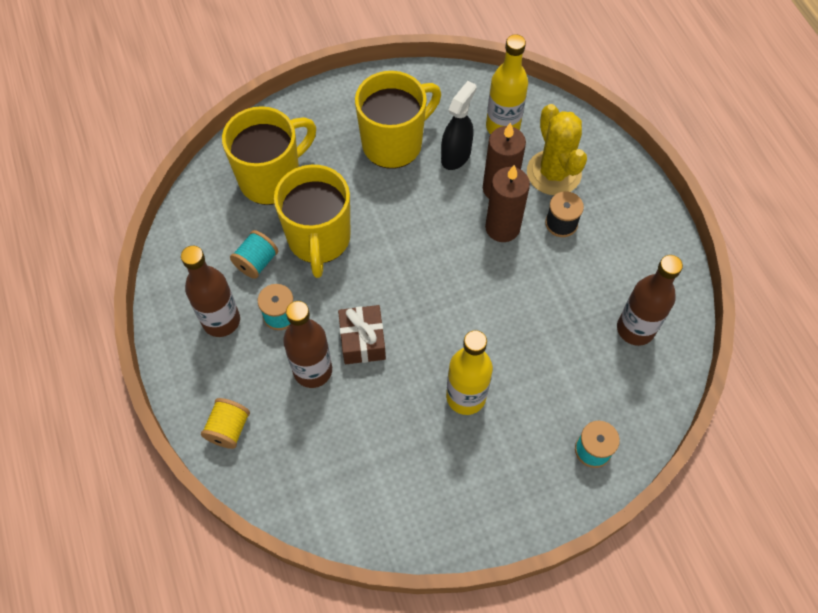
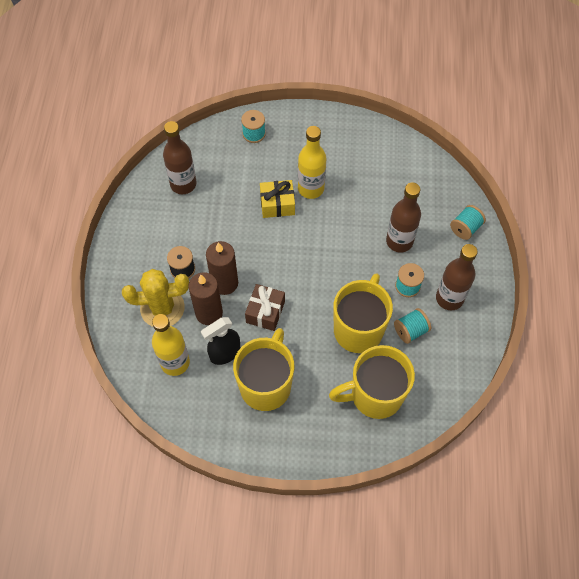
camera: 155 degrees left, 0 degrees up
yellow spool [201,398,250,449] -> turquoise spool [450,205,486,240]
brown gift [338,305,386,364] -> brown gift moved to [245,284,285,331]
yellow mug [355,71,441,169] -> yellow mug turned 120 degrees clockwise [233,328,294,411]
yellow cactus [527,104,587,195] -> yellow cactus turned 75 degrees clockwise [122,269,189,327]
none -> yellow gift [260,180,295,218]

